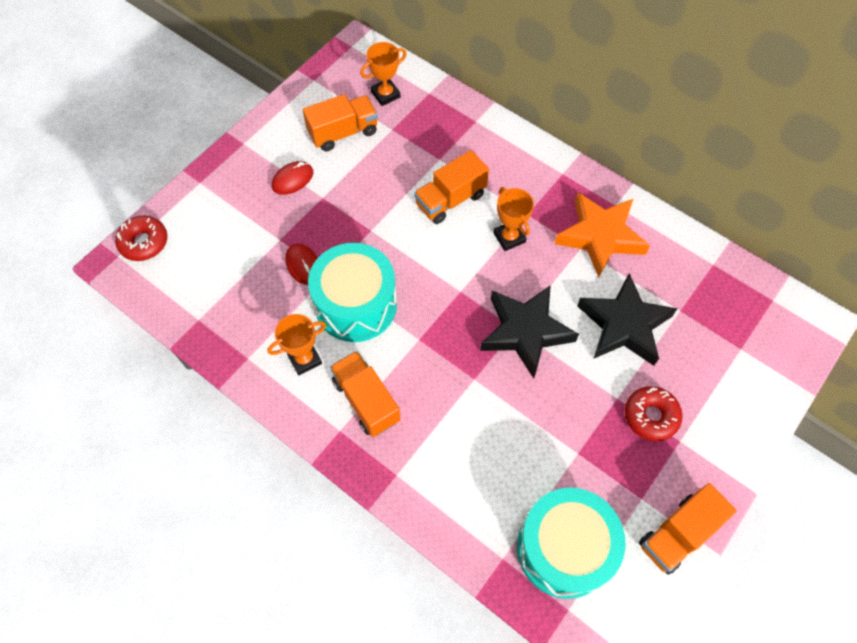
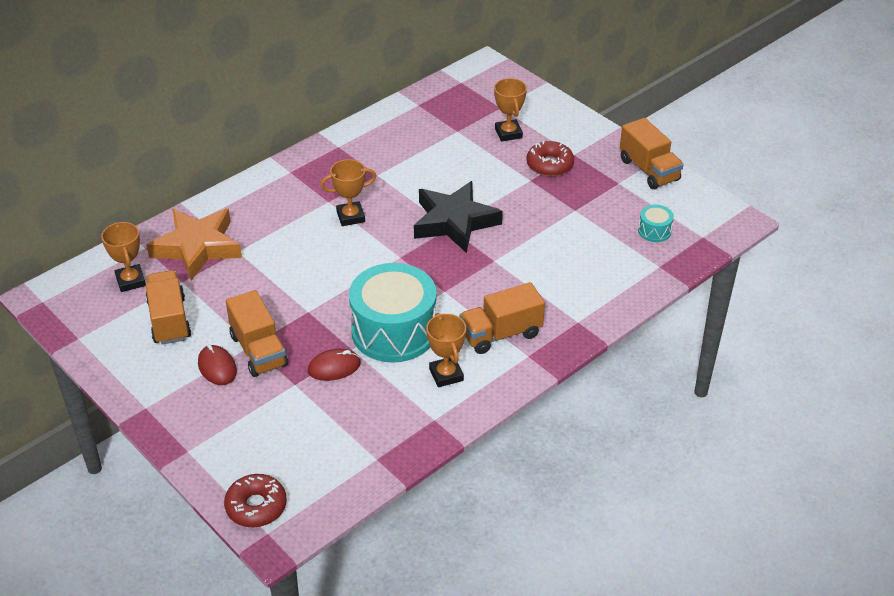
camera: 80 degrees left, 20 degrees down
orange truck [414,150,489,224] -> orange truck moved to [226,290,288,377]
turquoise drum [517,488,626,599] -> turquoise drum [638,205,674,242], size x0.42
orange star [555,193,650,278] -> orange star moved to [146,209,242,281]
black star [577,273,678,366] -> none
none -> orange trophy [494,78,527,142]

